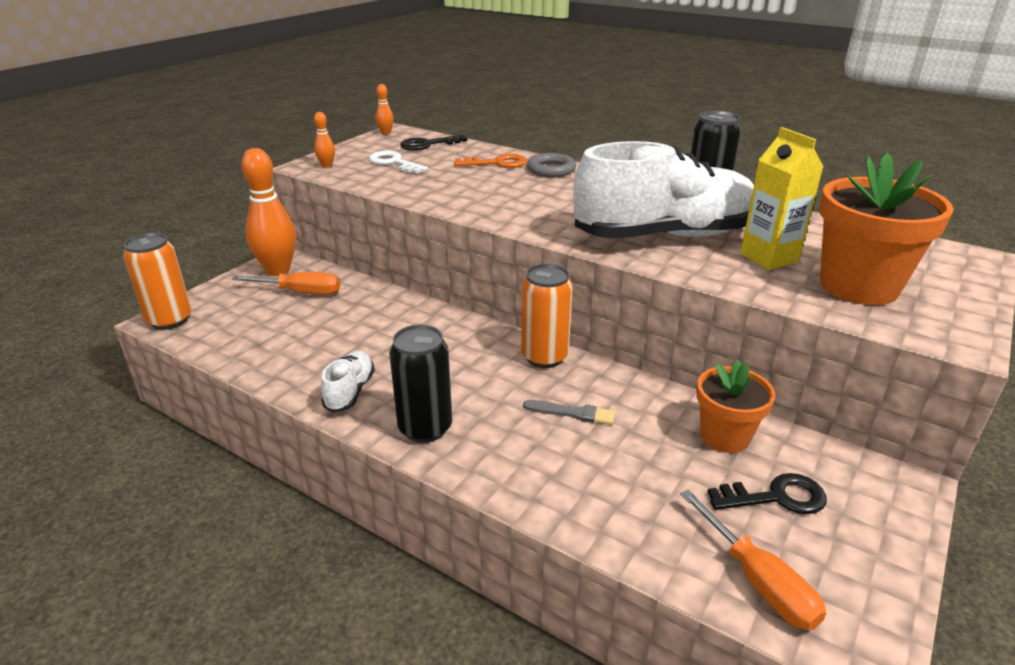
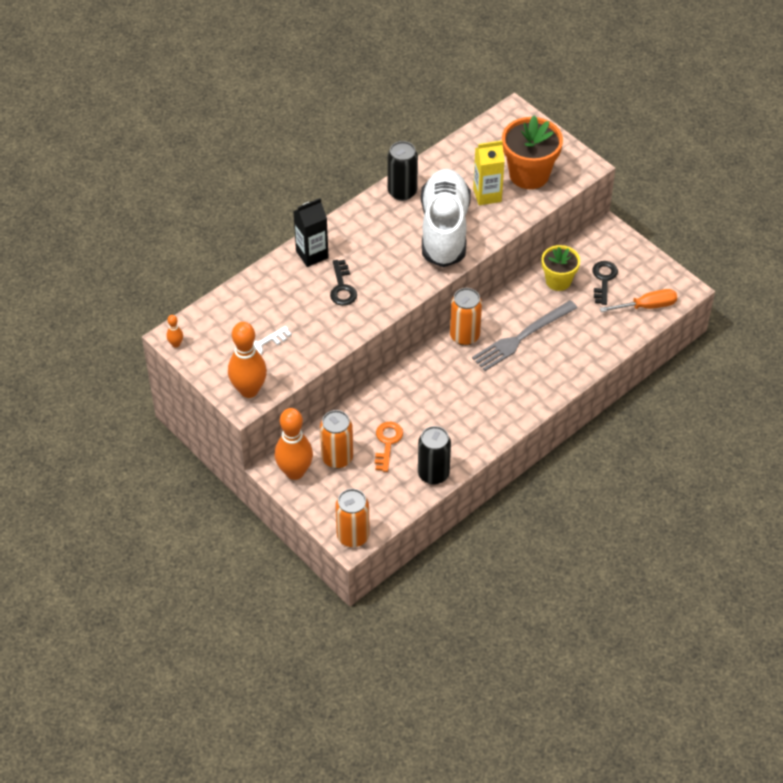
camera: 75 degrees left, 20 degrees up
orange screwdriver [232,272,340,295] -> orange can [320,410,353,469]
orange bowling pin [314,112,335,168] -> orange bowling pin [228,322,267,398], size x2.28
white shoe [321,351,375,413] -> none
black can [389,325,452,443] -> black can moved to [418,426,451,485]
black key [400,135,467,151] -> black key moved to [330,260,357,306]
orange key [454,154,527,168] -> orange key moved to [375,422,403,472]
grey brush [523,400,615,425] -> grey fork [472,300,577,371]
grey ring [527,153,576,177] -> black carton [293,198,329,267]
orange flower pot [696,359,775,453] -> yellow flower pot [542,245,580,291]

